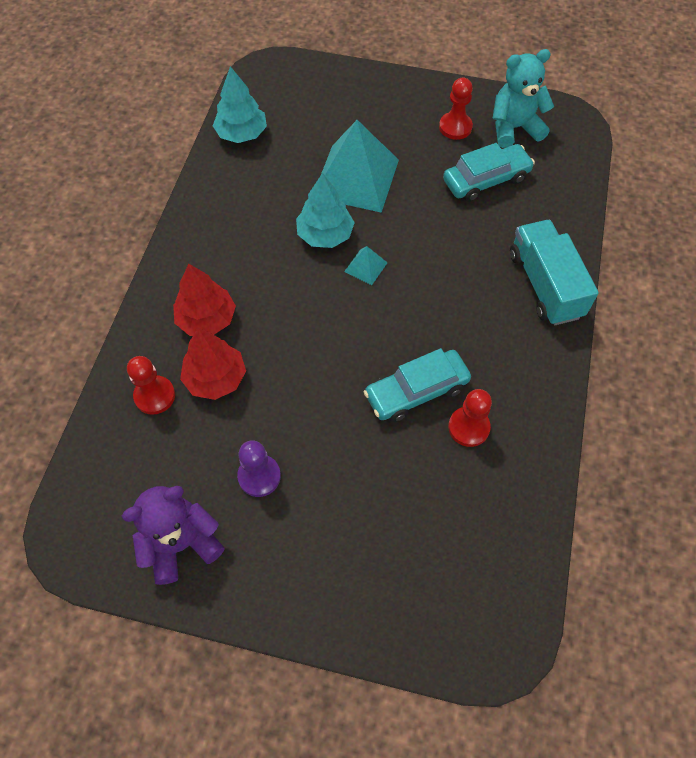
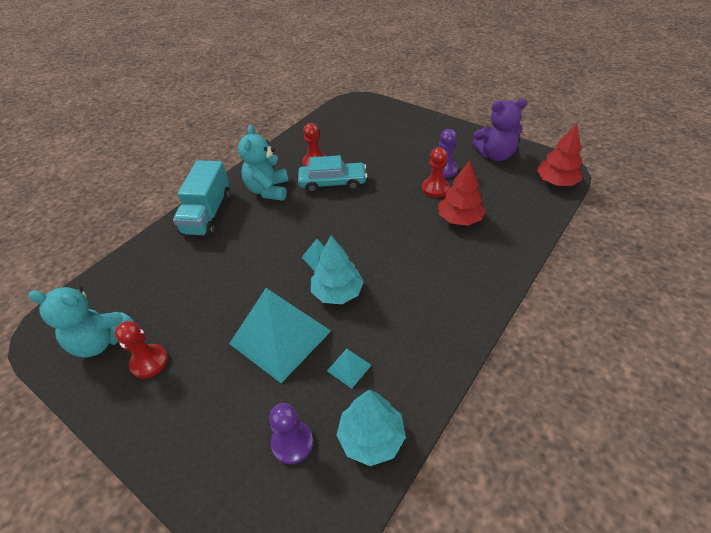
camera: 155 degrees left, 15 degrees down
red pawn [127,356,175,415] -> red pawn moved to [422,147,449,197]
red tree [173,264,236,336] -> red tree moved to [537,124,583,186]
turquoise car [443,143,535,202] -> none
none -> turquoise teddy bear [238,125,288,201]
none -> purple pawn [269,403,313,464]
none -> turquoise pyramid [327,349,371,389]

